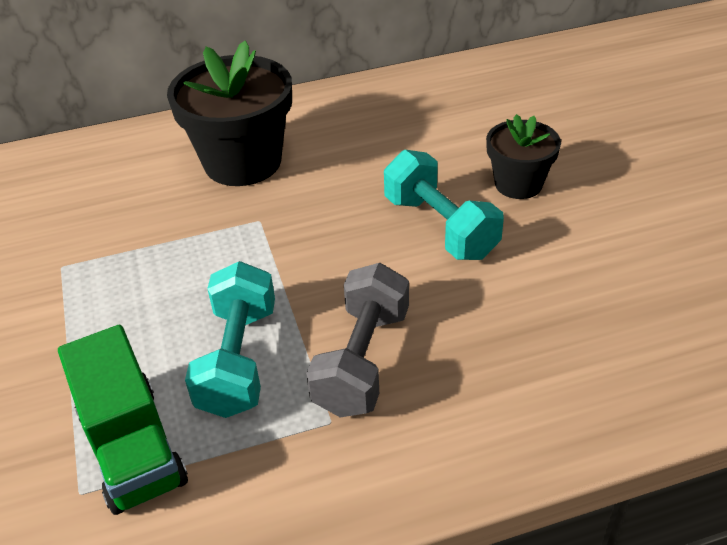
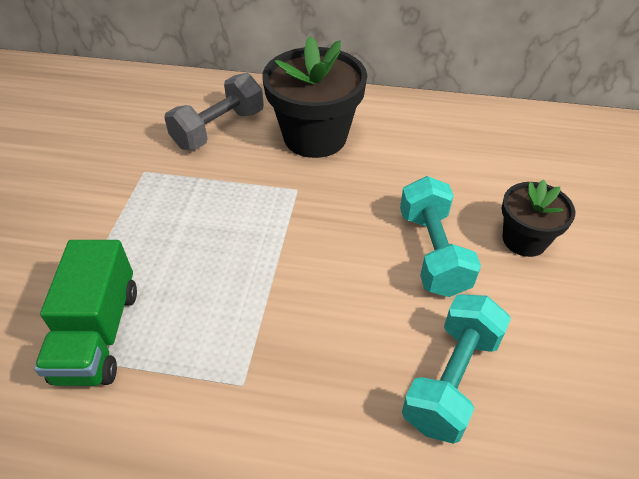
camera: 25 degrees right, 5 degrees up
turquoise dumbbell [185,261,275,418] -> turquoise dumbbell moved to [402,294,511,444]
grey dumbbell [306,263,409,417] -> grey dumbbell moved to [164,73,264,150]

